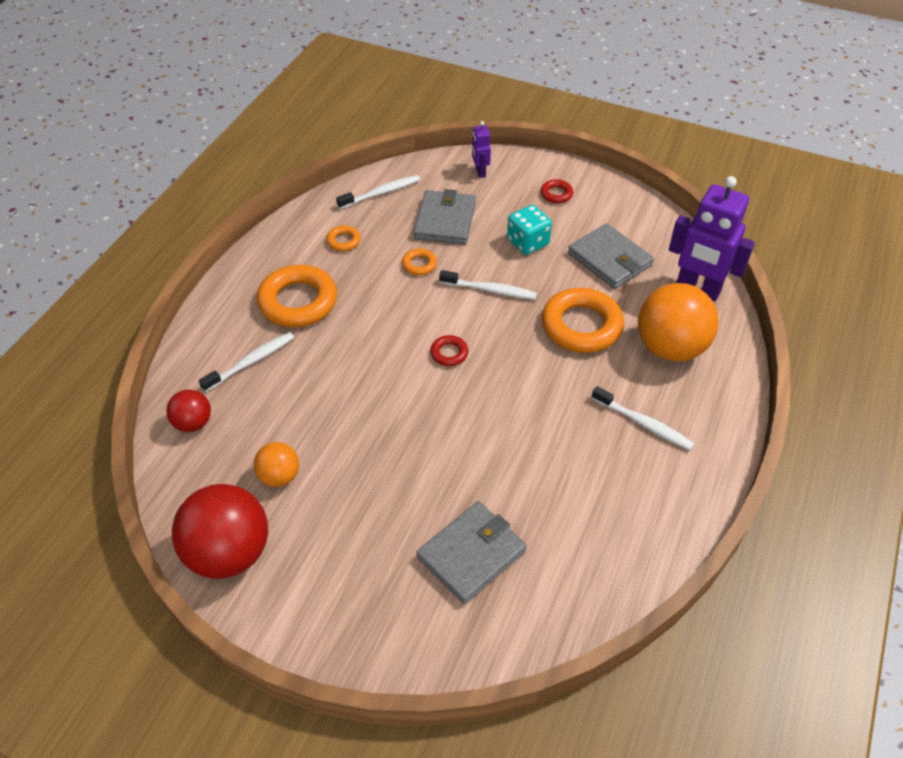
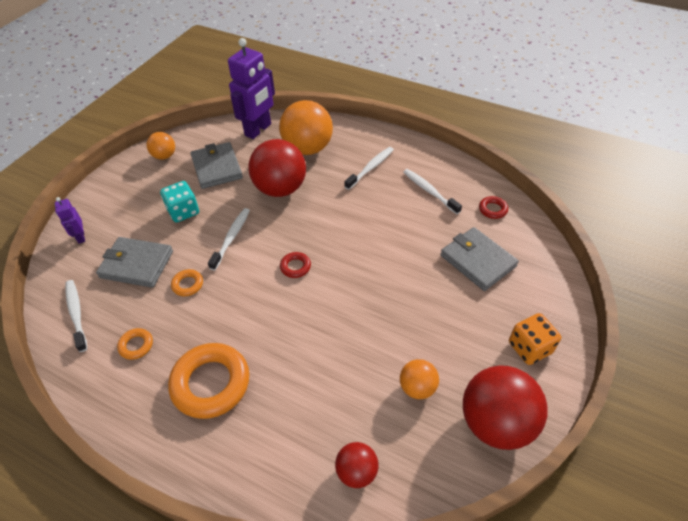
camera: 85 degrees left, 0 degrees up
white toothbrush [199,332,294,392] -> white toothbrush moved to [403,169,462,214]
purple robot [472,121,491,178] -> purple robot turned 75 degrees clockwise [55,197,85,244]
red ring [541,179,573,203] -> red ring moved to [479,196,508,219]
orange ring [542,288,624,353] -> red ball [248,139,306,197]
grey wallet [568,223,654,289] -> grey wallet turned 75 degrees counterclockwise [190,142,243,189]
none -> orange ball [147,132,175,160]
none -> orange dice [509,313,561,365]

